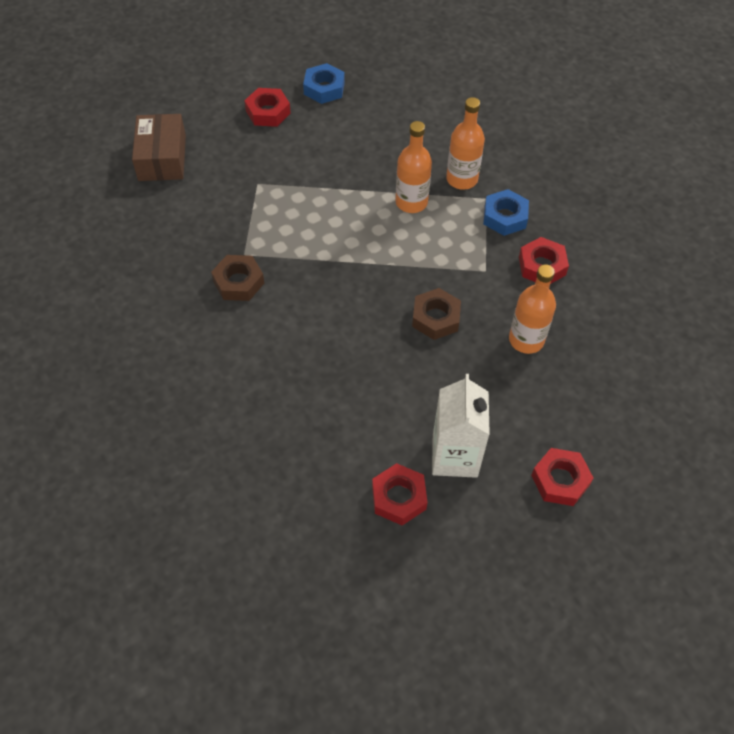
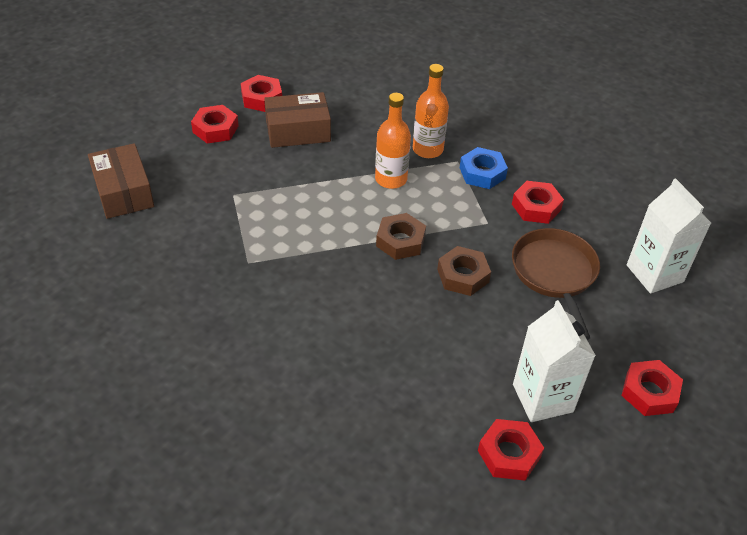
camera: 20 degrees left, 10 degrees down
brown nut [211,255,264,301] -> brown nut moved to [376,213,426,260]
blue nut [303,63,345,104] -> red nut [241,75,282,112]
orange bottle [509,264,556,354] -> brown pan [512,228,600,340]
none -> brown box [264,92,331,148]
none -> white carton [627,178,711,294]

